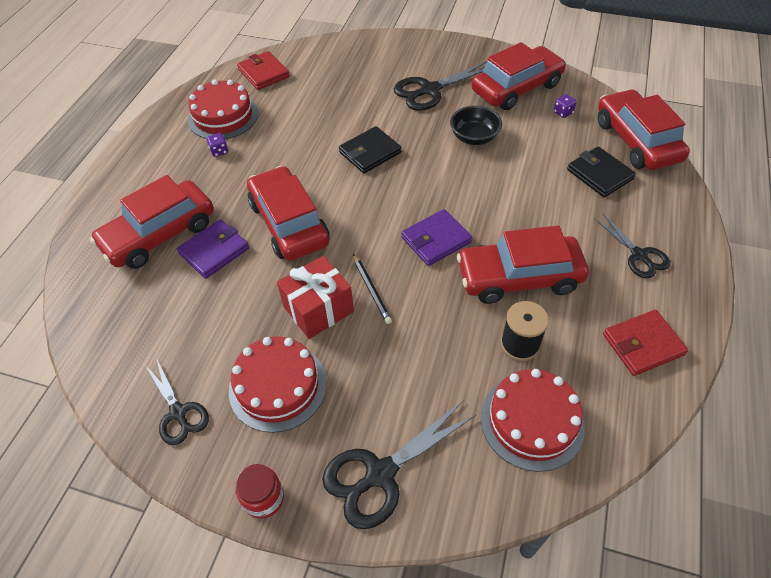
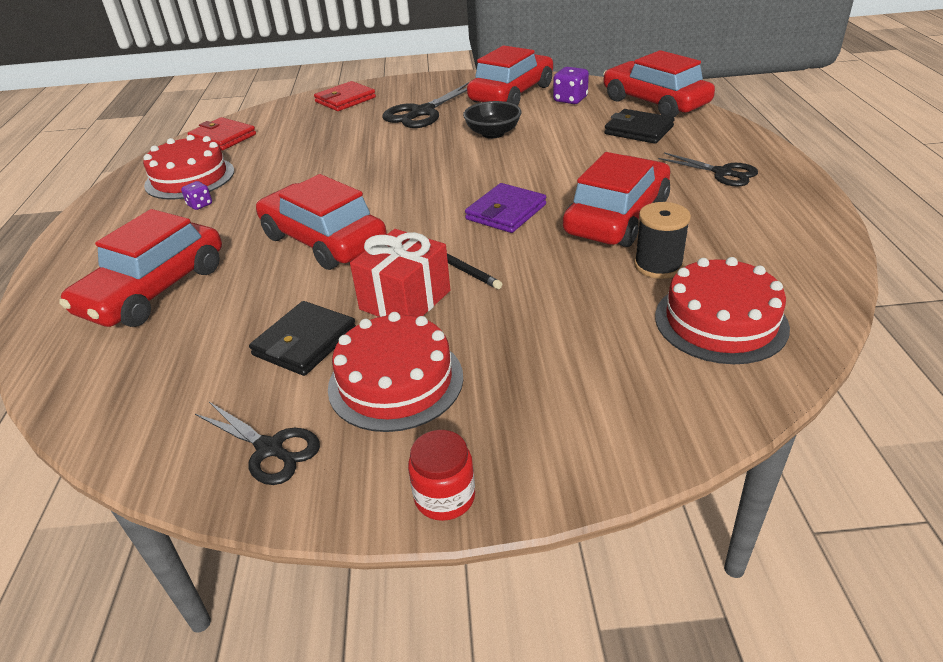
camera: 20 degrees left, 15 degrees down
purple wallet [177,219,249,279] -> none
black scissors [322,400,477,529] -> none
black wallet [339,126,402,173] -> black wallet moved to [249,301,356,376]
red car [457,226,589,304] -> red car turned 150 degrees clockwise [563,152,670,247]
purple dice [554,94,577,118] -> purple dice [553,67,589,104], size x1.65
red wallet [603,310,689,376] -> red wallet moved to [314,81,376,111]

